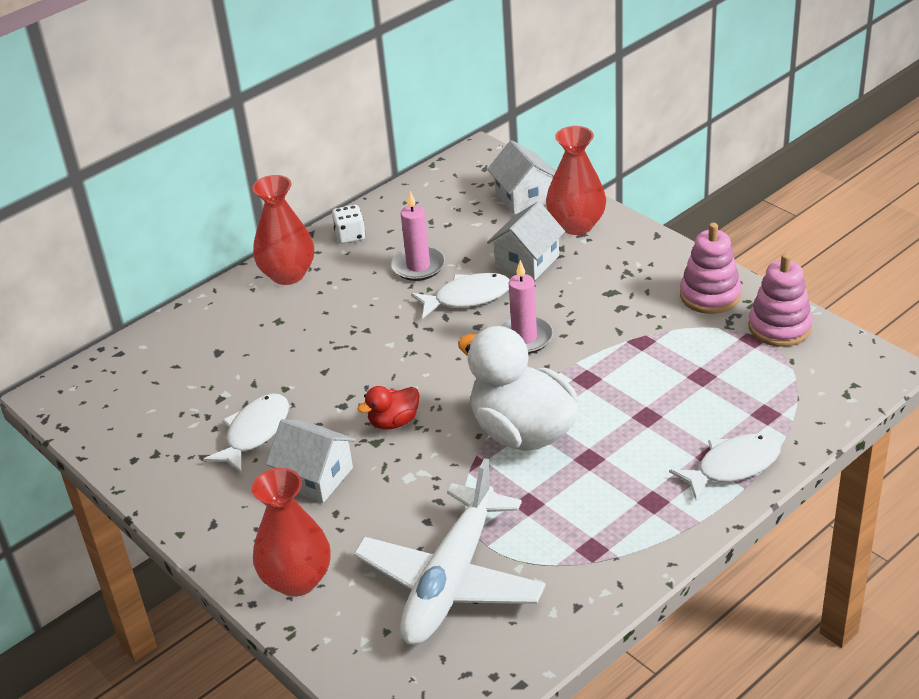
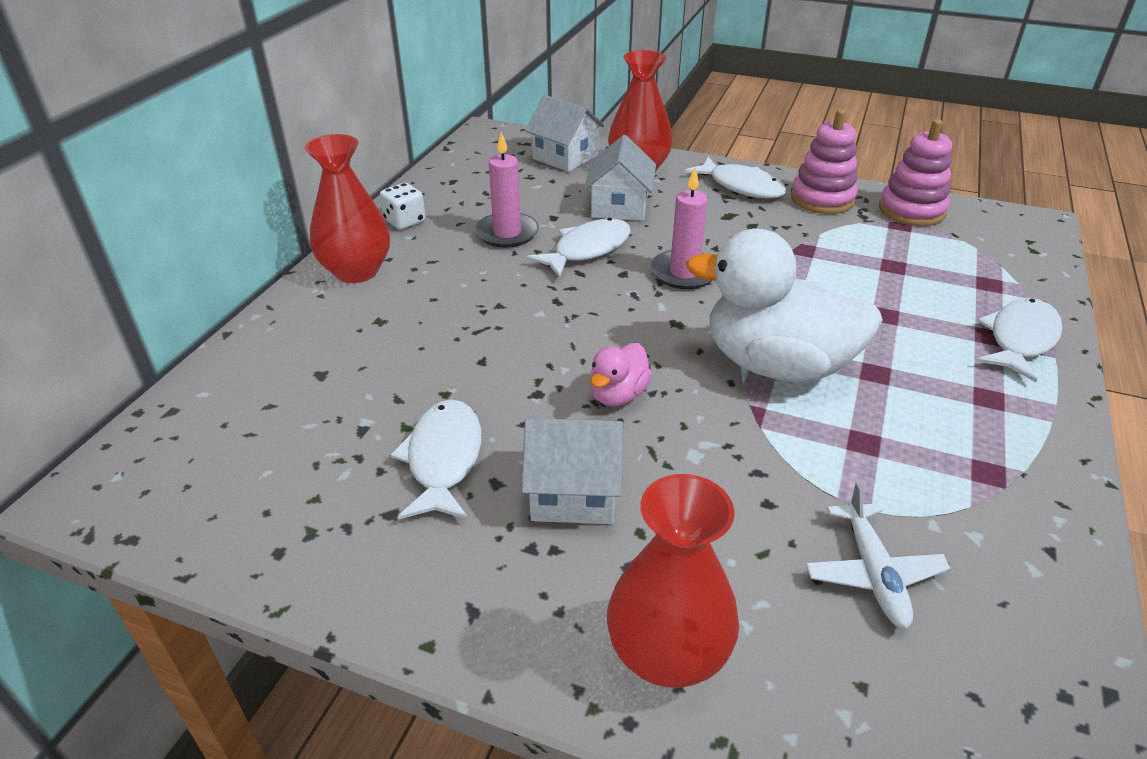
camera: 30 degrees left, 0 degrees up
white plane [354,458,546,645] -> white plane [806,482,951,629], size x0.48
red duck [357,386,419,430] -> pink duck [590,343,653,406]
none -> white fish [684,157,787,198]

